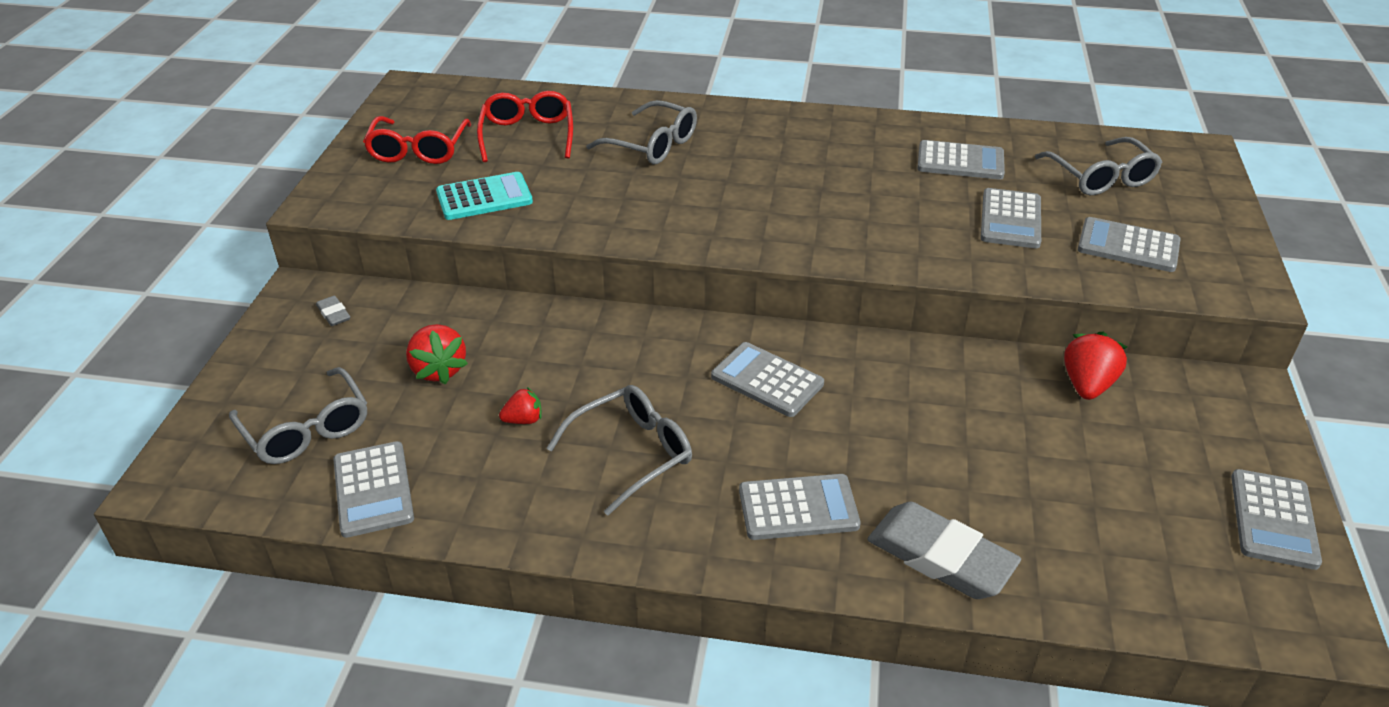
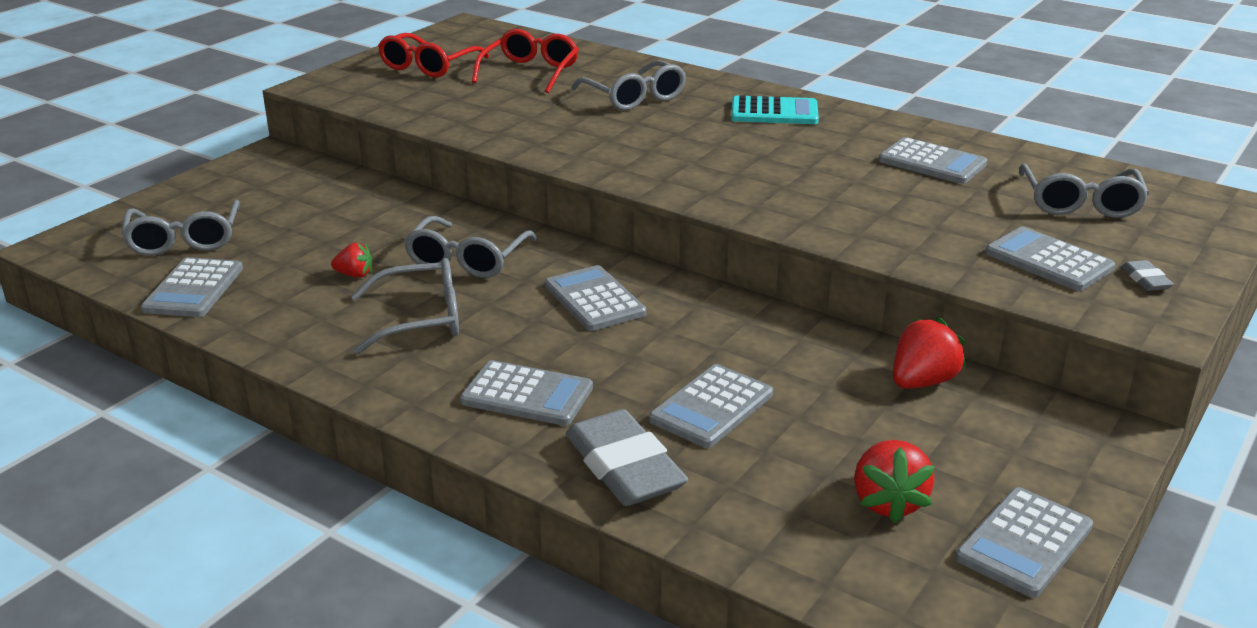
camera: 25 degrees right, 10 degrees down
grey eraser [316,295,350,326] -> grey eraser moved to [1121,260,1174,291]
red strawberry [406,324,468,385] -> red strawberry moved to [854,440,935,523]
turquoise calculator [436,172,533,220] -> turquoise calculator moved to [731,95,819,124]
grey calculator [981,188,1041,248] -> grey calculator moved to [649,364,773,448]
none -> grey glasses [404,216,537,278]

